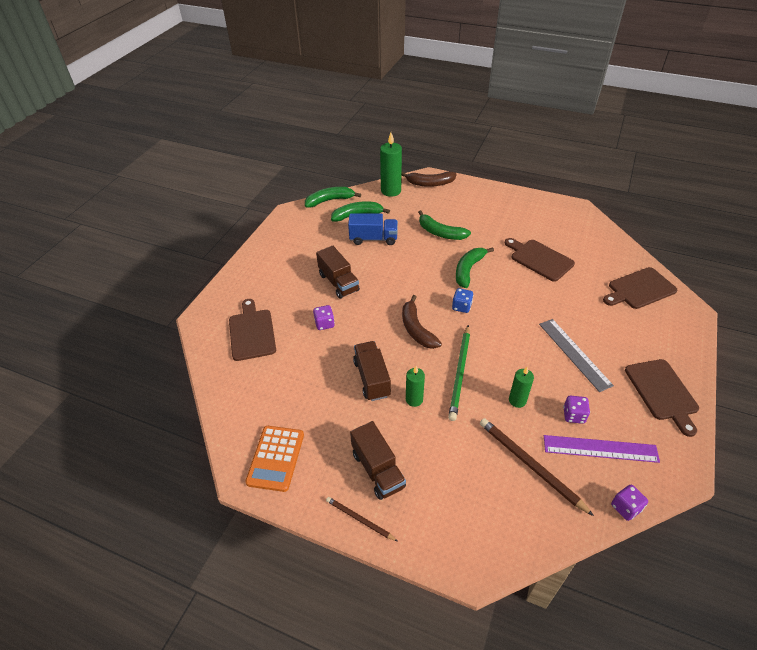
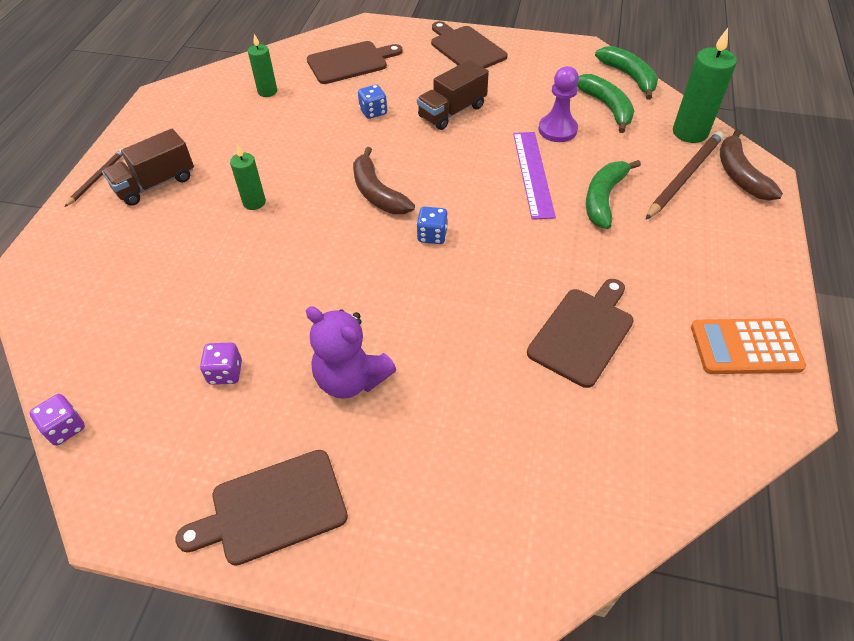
camera: 80 degrees right, 5 degrees up
orange calculator [245,426,304,492] -> orange calculator moved to [691,318,806,374]
purple dice [313,305,335,330] -> blue dice [358,85,387,119]
blue truck [348,213,398,245] -> purple pawn [539,66,579,142]
brown truck [353,341,391,401] -> none
brown banana [402,295,442,349] -> brown banana turned 90 degrees counterclockwise [353,147,415,214]
green pencil [448,325,470,421] -> none
green banana [456,247,494,288] -> none
brown pencil [480,418,594,516] -> brown pencil moved to [646,131,724,219]
green candle [509,367,534,408] -> green candle moved to [248,34,277,97]
grey ruler [539,319,614,392] -> purple teddy bear [306,306,396,399]
purple ruler [544,435,660,463] -> purple ruler moved to [513,132,556,220]
brown cutting board [603,267,677,309] -> brown cutting board moved to [431,21,507,68]

